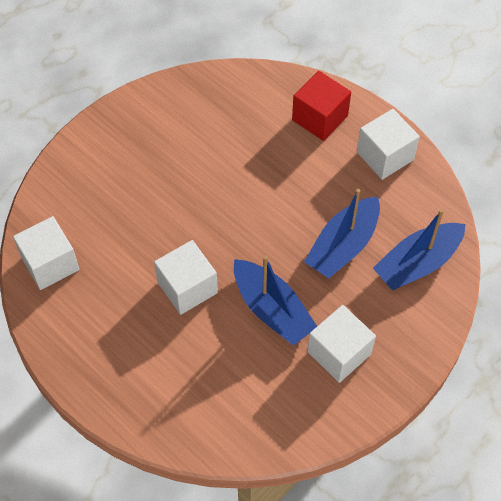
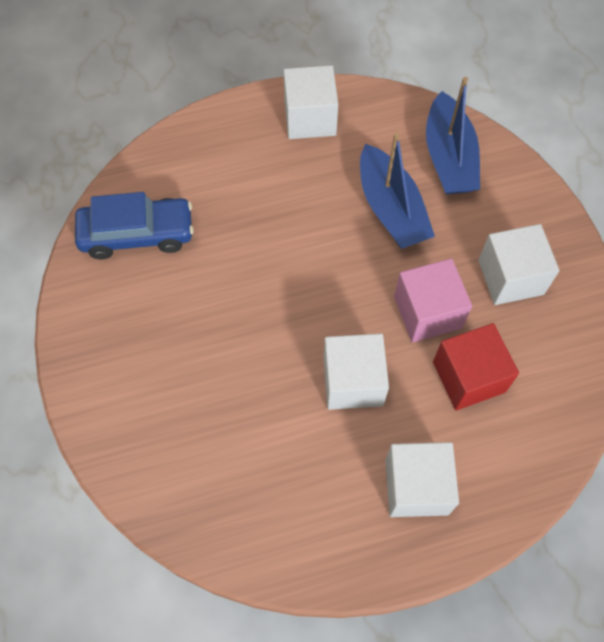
camera: 60 degrees left, 5 degrees up
white cube [13,216,79,290] -> white cube moved to [385,442,459,517]
blue boat [234,256,317,346] -> pink cube [394,258,472,343]
red cube [292,71,351,141] -> red cube moved to [433,323,519,410]
none -> blue car [75,192,194,259]

